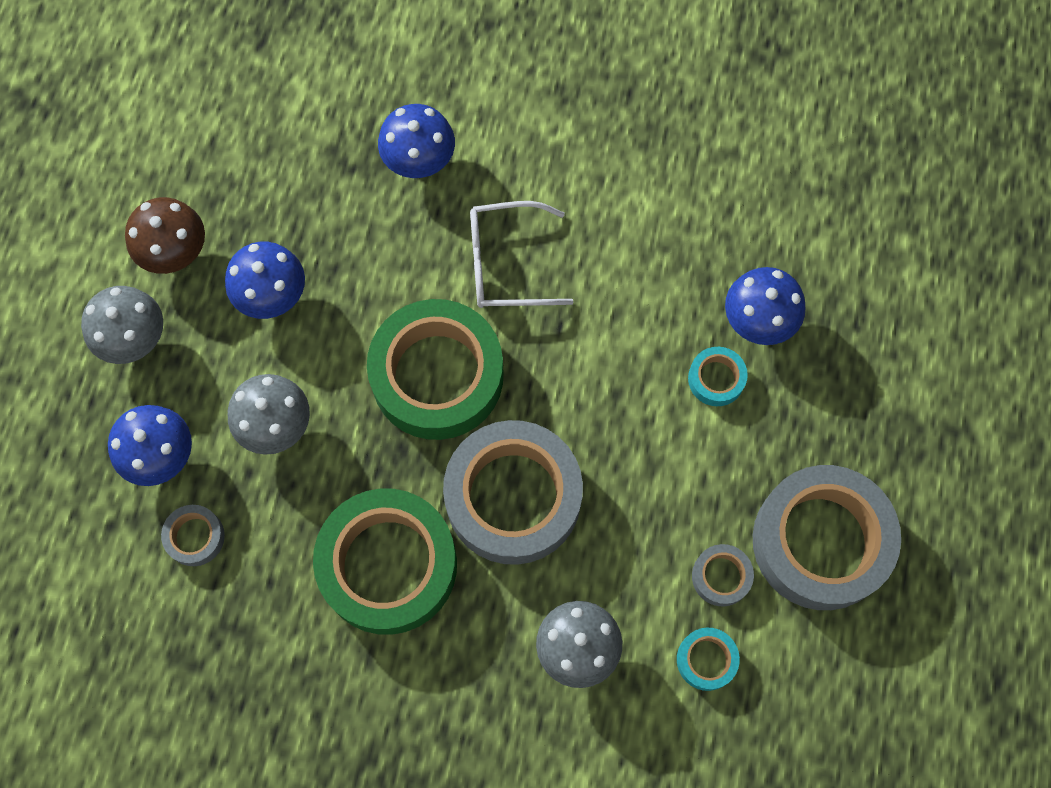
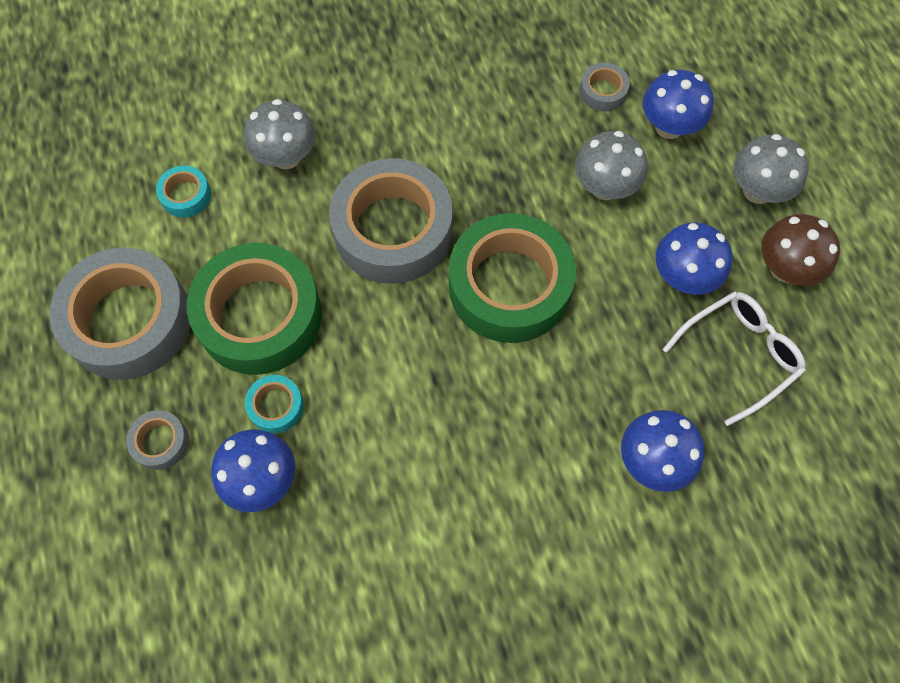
camera: 150 degrees right, 5 degrees down
green tape [313,488,457,635] -> green tape moved to [187,243,322,375]
white glasses [470,201,574,308] -> white glasses moved to [663,292,806,426]
grey tape [692,544,754,606] -> grey tape moved to [126,410,189,470]

